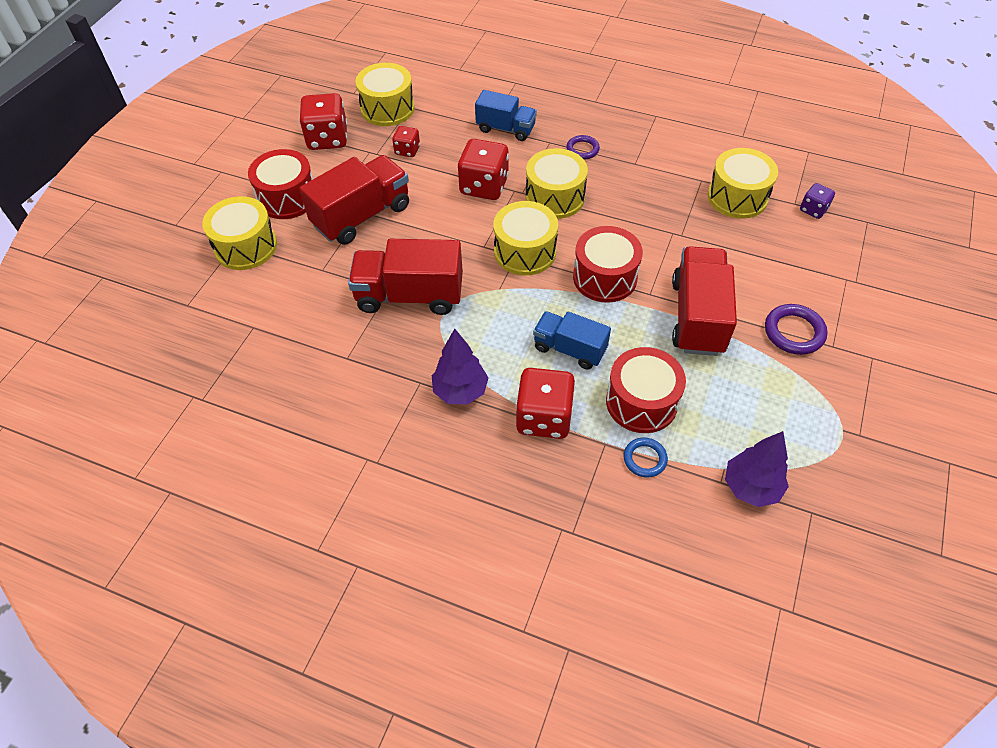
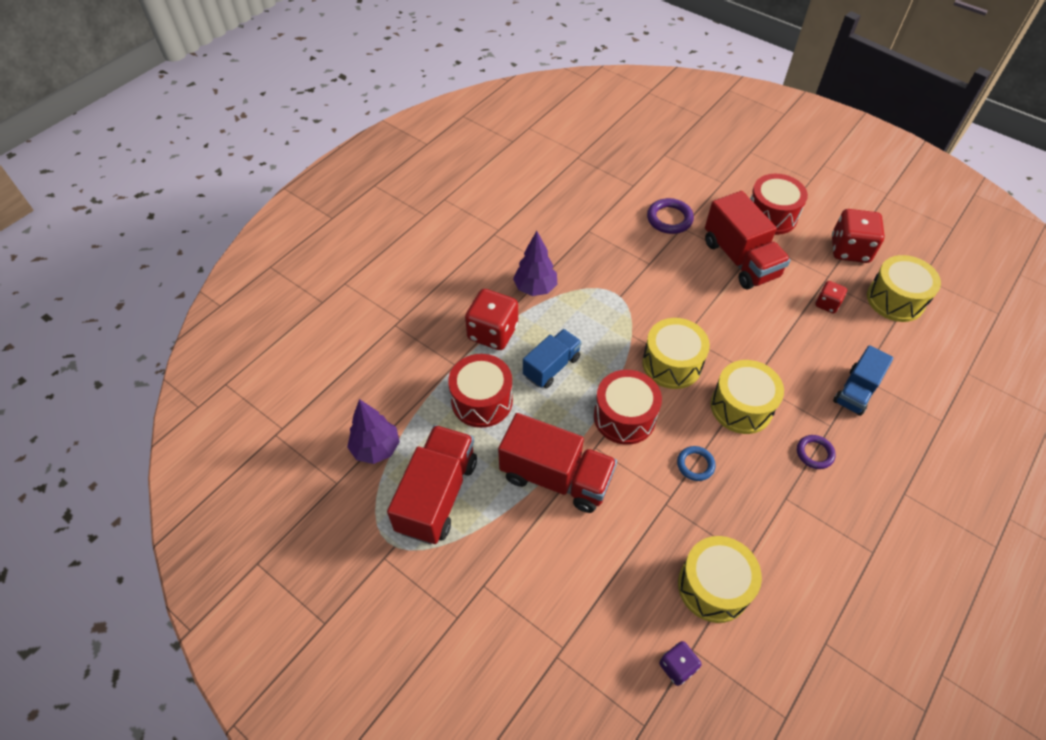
camera: 105 degrees right, 0 degrees up
yellow drum [202,196,277,270] -> none
red truck [348,239,463,315] -> red truck moved to [387,425,477,544]
red dice [458,139,509,200] -> none
blue ring [623,438,668,478] -> blue ring moved to [677,446,715,481]
purple ring [765,304,827,355] -> purple ring moved to [647,198,694,234]

